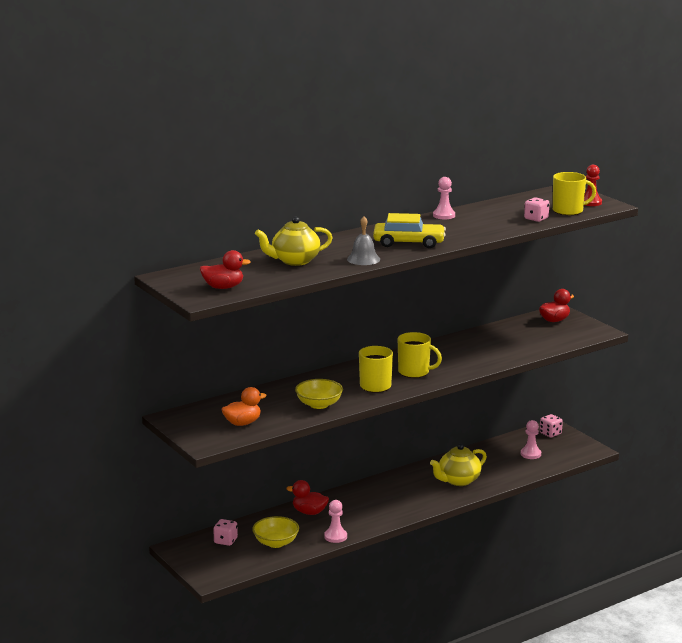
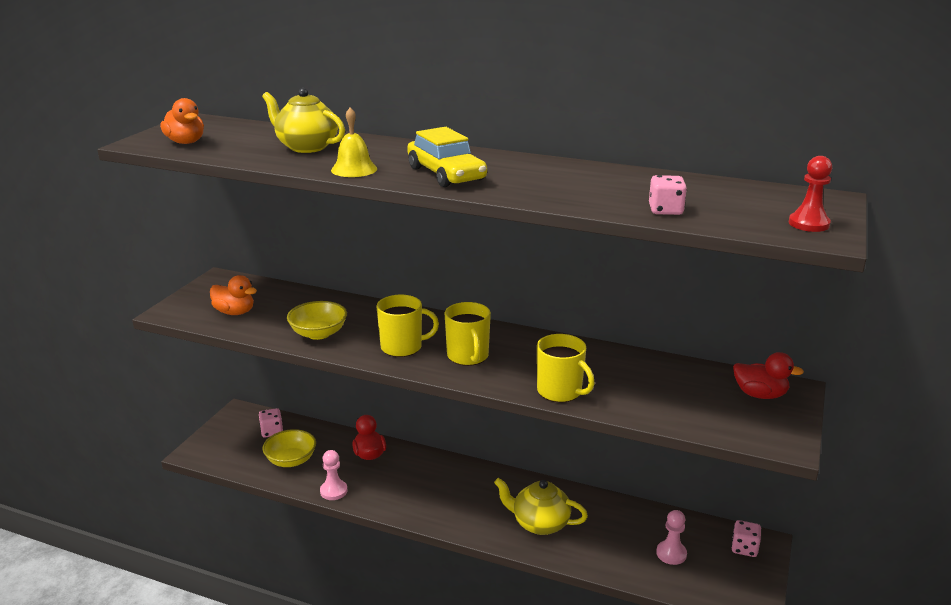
camera: 55 degrees right, 5 degrees up
red duck [200,250,251,289] -> orange duck [160,98,204,144]
grey bell [347,216,380,265] -> yellow bell [331,107,377,177]
pink pawn [433,177,455,219] -> none
yellow mug [553,172,596,215] -> yellow mug moved to [537,334,595,402]

